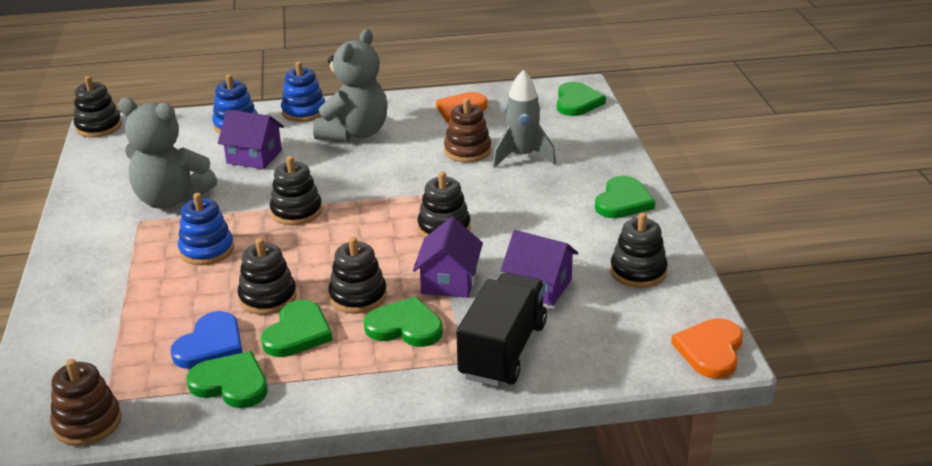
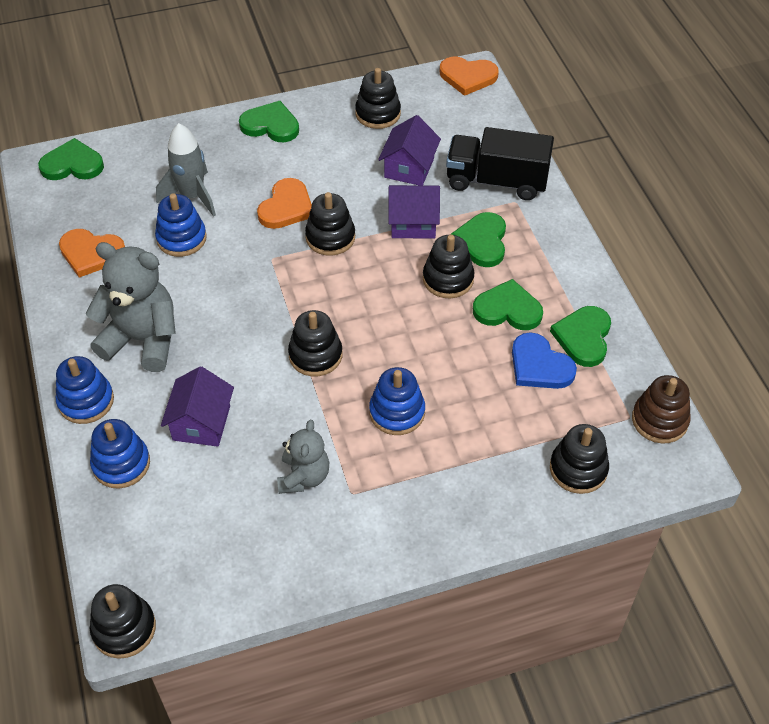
camera: 100 degrees left, 20 degrees up
grey teddy bear [118,98,217,209] -> grey teddy bear [277,420,329,494], size x0.60
blue heart [171,311,243,369] -> blue heart turned 150 degrees counterclockwise [512,332,577,389]
black stacking toy [238,238,297,315] -> black stacking toy moved to [550,424,609,494]
brown stacking toy [444,98,491,162] -> blue stacking toy [155,193,207,257]
none -> orange heart [257,178,312,229]

